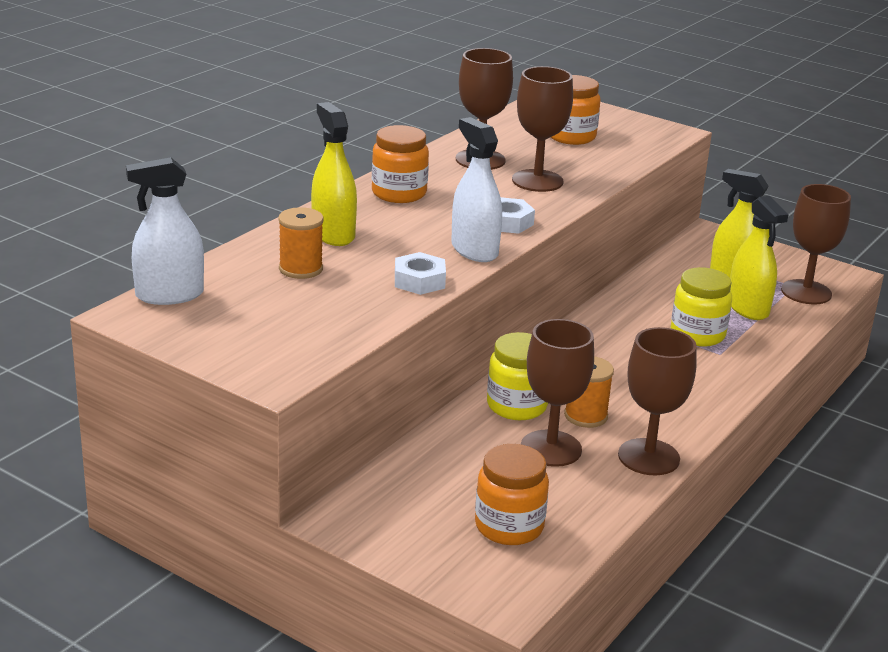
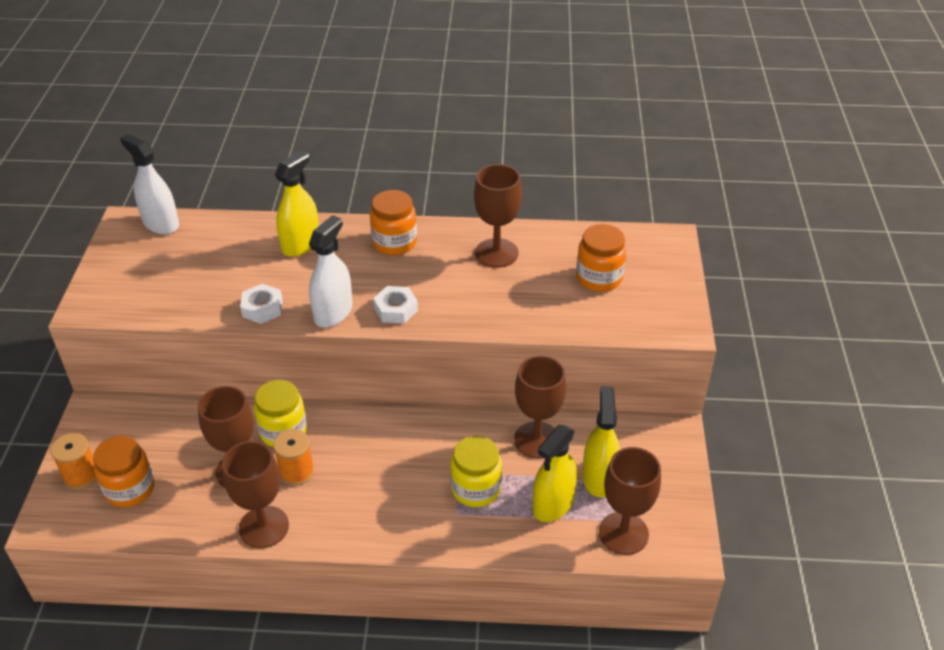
camera: 60 degrees right, 15 degrees up
orange spool [278,207,324,279] -> orange spool moved to [50,433,97,489]
brown goblet [512,66,573,192] -> brown goblet moved to [514,356,566,458]

